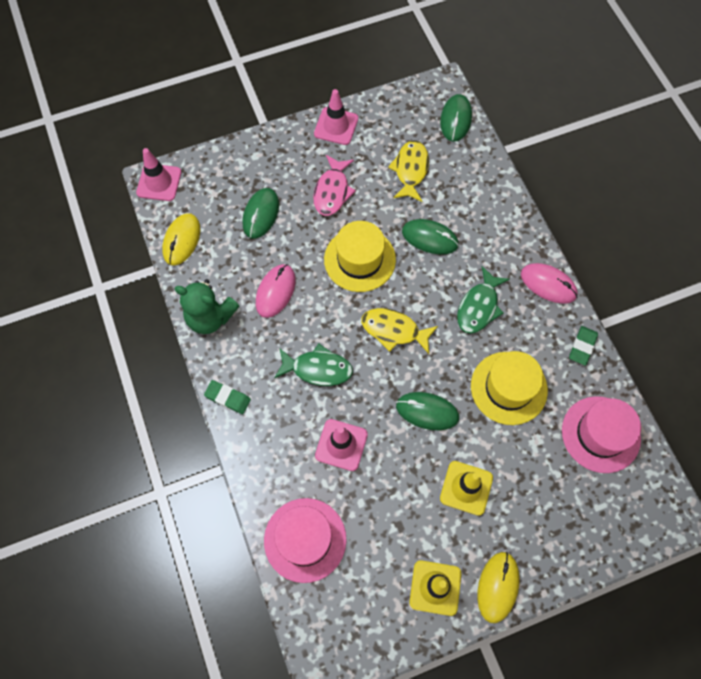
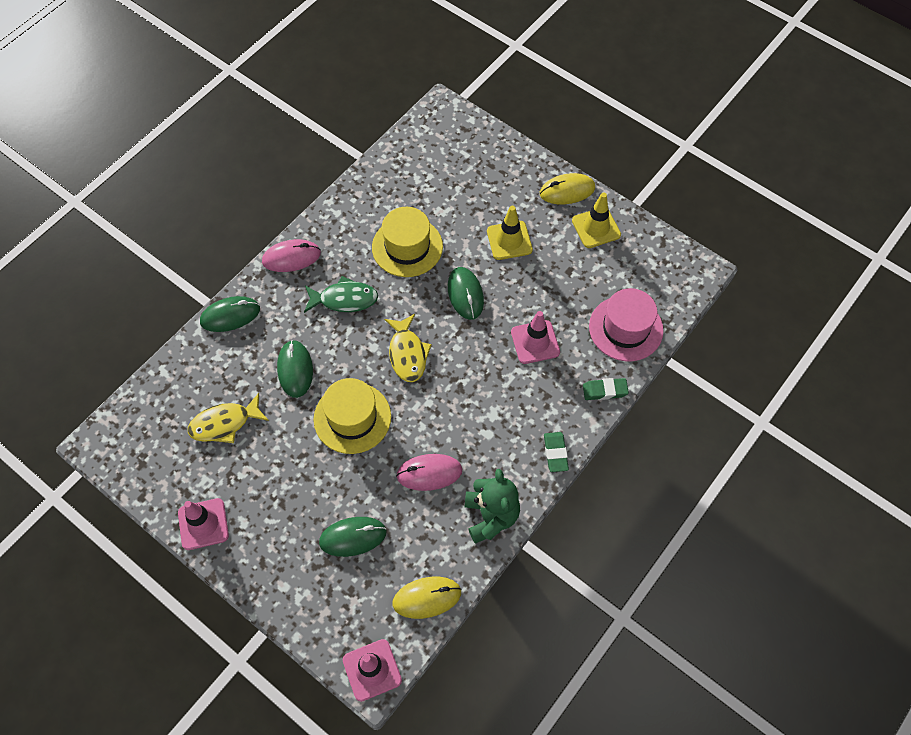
camera: 120 degrees left, 5 degrees down
green fish [274,344,353,386] -> none
pink fish [313,155,356,216] -> none
green mouse [440,94,472,141] -> green mouse moved to [200,296,260,332]
pink mouse [521,263,578,304] -> pink mouse turned 75 degrees clockwise [262,239,321,272]
pink hat [562,396,641,473] -> none
green eraser [569,326,598,366] -> green eraser moved to [583,378,629,400]

